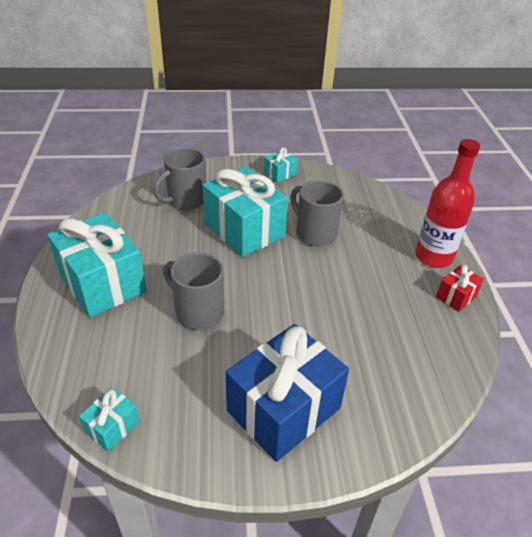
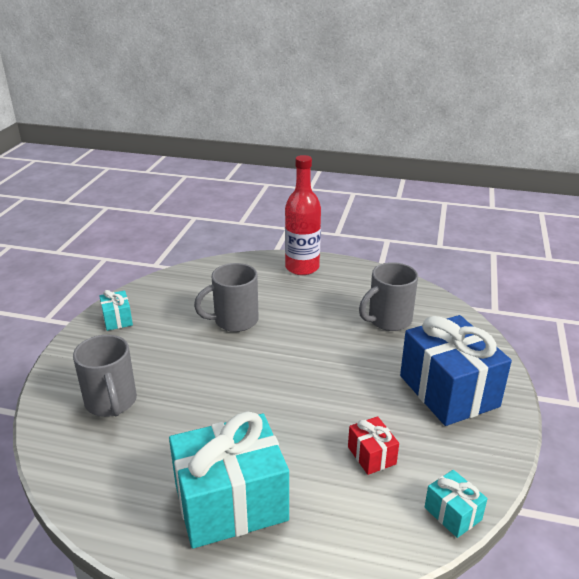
camera: 70 degrees left, 10 degrees down
grey mug [163,253,224,330] -> grey mug moved to [359,262,418,331]
turquoise gift [203,167,288,257] -> none
red gift [436,265,484,312] -> red gift moved to [348,416,399,475]

